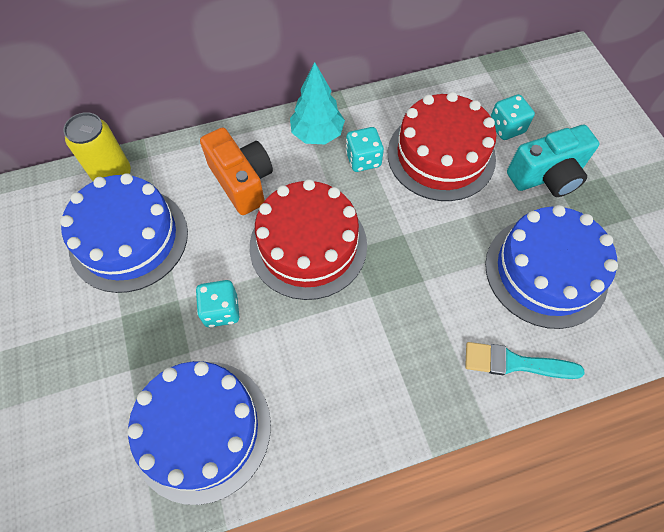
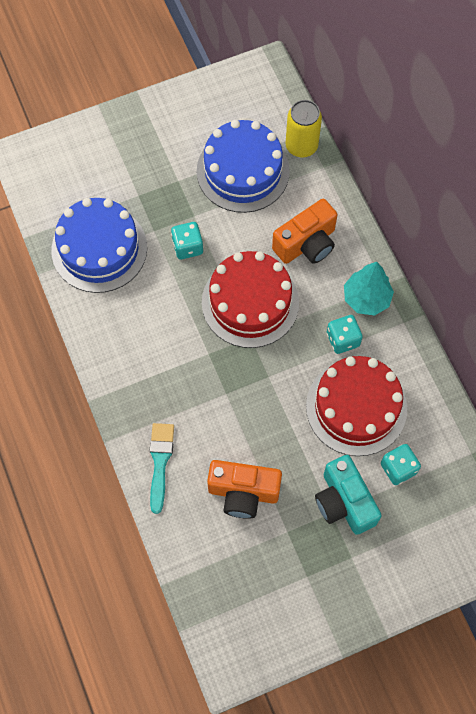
camera: 85 degrees right, 5 degrees up
blue cake [485,205,618,329] -> orange camera [207,460,282,519]

